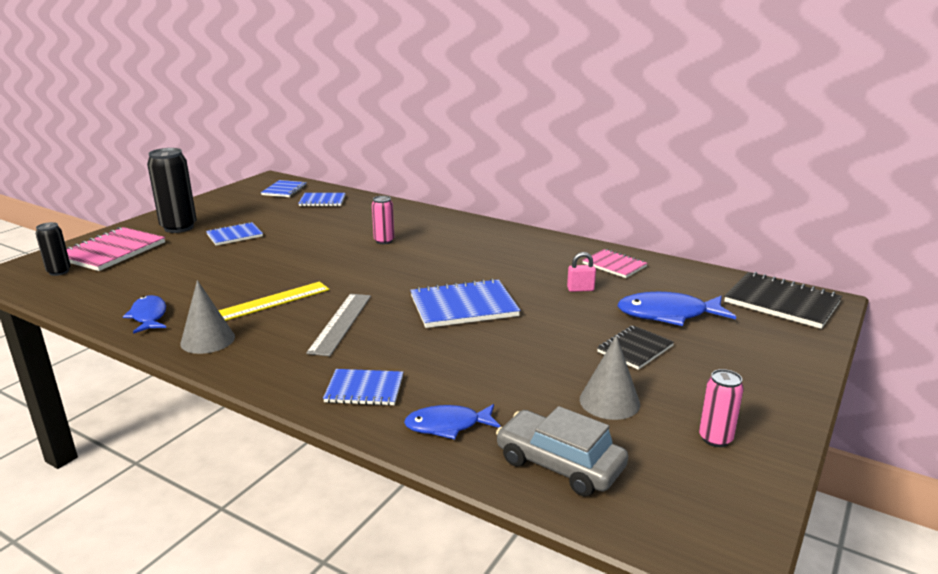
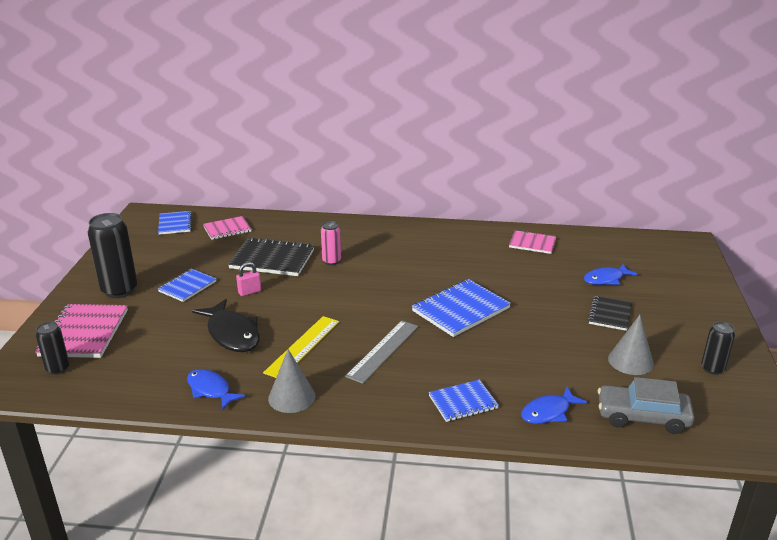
camera: 25 degrees left, 5 degrees up
blue notebook [298,193,345,206] -> pink notebook [203,216,251,240]
grey ruler [306,294,371,356] -> grey ruler turned 45 degrees clockwise [345,321,418,384]
pink padlock [567,252,596,292] -> pink padlock moved to [236,262,261,296]
blue fish [618,292,736,326] -> blue fish [584,264,638,285], size x0.65
pink can [699,369,744,447] -> black can [701,322,735,375]
black notebook [724,272,842,329] -> black notebook moved to [228,237,314,276]
none -> black fish [192,299,260,352]

